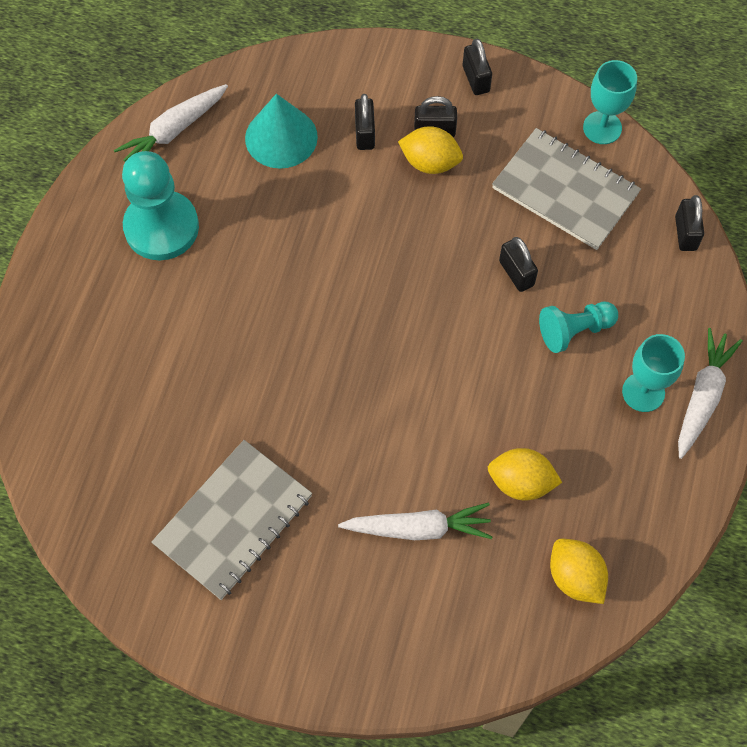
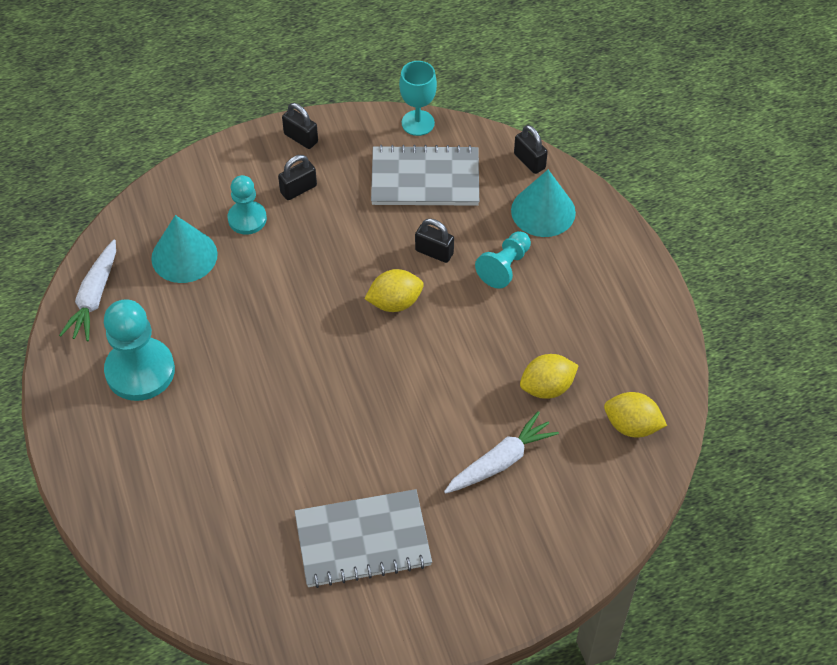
camera: 35 degrees left, 10 degrees down
grey notebook [151,440,312,600] -> grey notebook turned 75 degrees clockwise [294,489,432,588]
black padlock [355,94,375,150] -> turquoise pawn [228,175,267,235]
yellow lemon [398,126,463,174] -> yellow lemon moved to [364,269,424,312]
turquoise goblet [622,334,685,412] -> none
white carrot [678,328,743,459] -> none
none -> turquoise cone [511,170,576,237]

